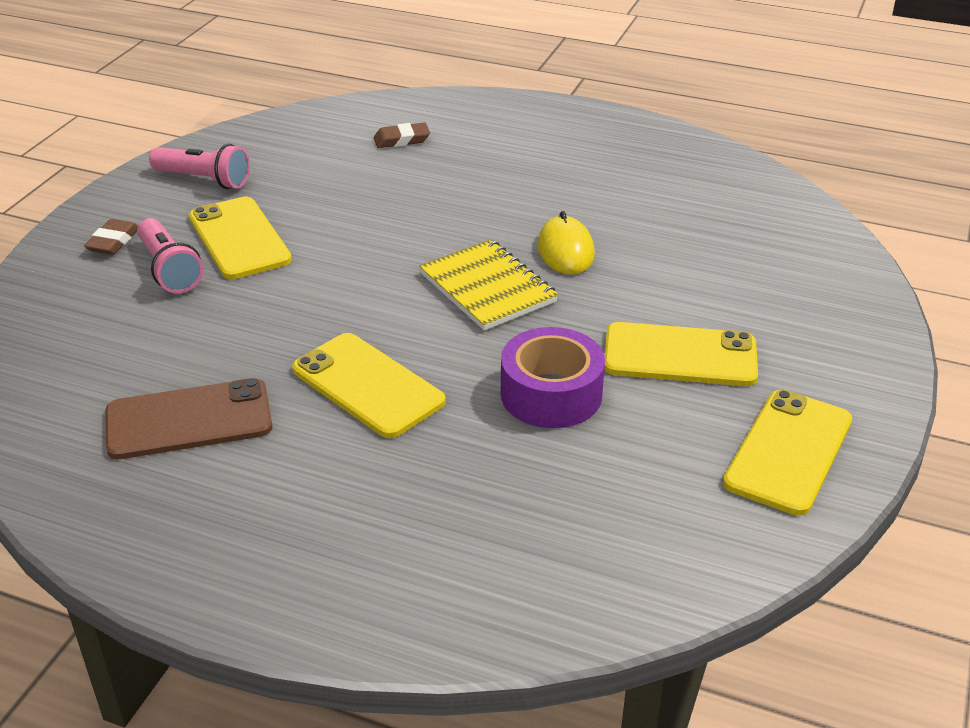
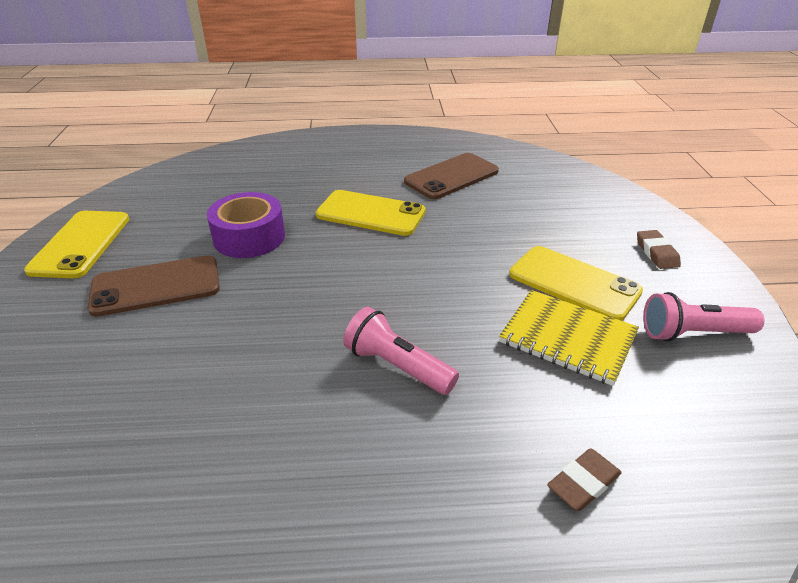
camera: 155 degrees right, 0 degrees up
pink flashlight [137,218,204,293] -> pink flashlight moved to [343,307,459,395]
yellow notebook [419,239,558,331] -> yellow notebook moved to [499,290,639,386]
yellow mouse [538,211,595,275] -> none
yellow phone [604,322,758,386] -> brown phone [87,255,220,317]

